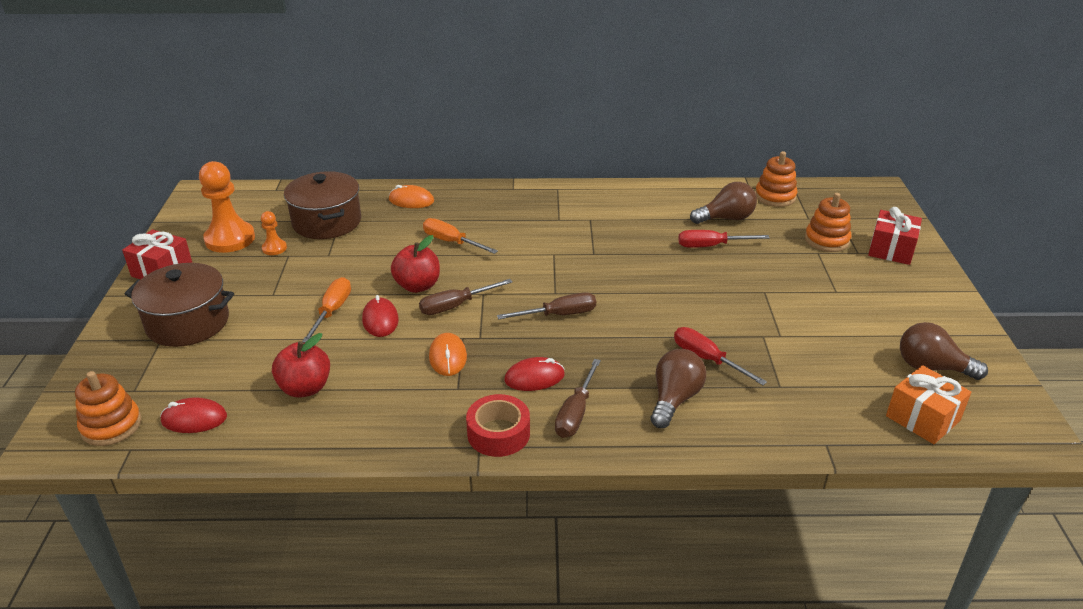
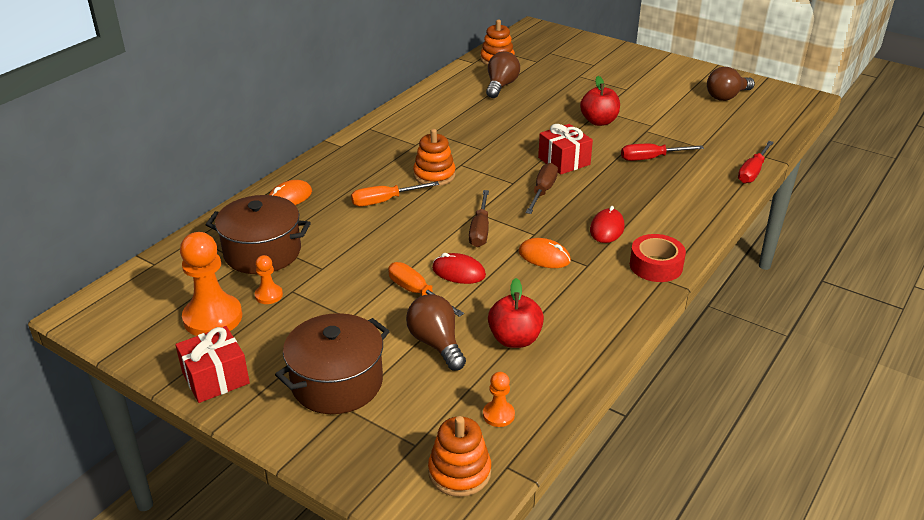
camera: 55 degrees left, 0 degrees up
red mouse [160,397,227,433] -> orange pawn [483,372,515,427]
red apple [391,235,440,293] -> red apple moved to [580,76,620,126]
brown screwdriver [555,359,601,438] -> none
brown light bulb [650,349,706,428] -> brown light bulb moved to [406,294,466,371]
red screwdriver [678,230,770,248] -> red screwdriver moved to [738,141,774,183]
orange stacking toy [805,193,851,252] -> orange stacking toy moved to [413,129,456,186]
red gift [868,207,922,265] -> red gift moved to [538,124,593,175]
orange gift [886,365,972,444] -> none

